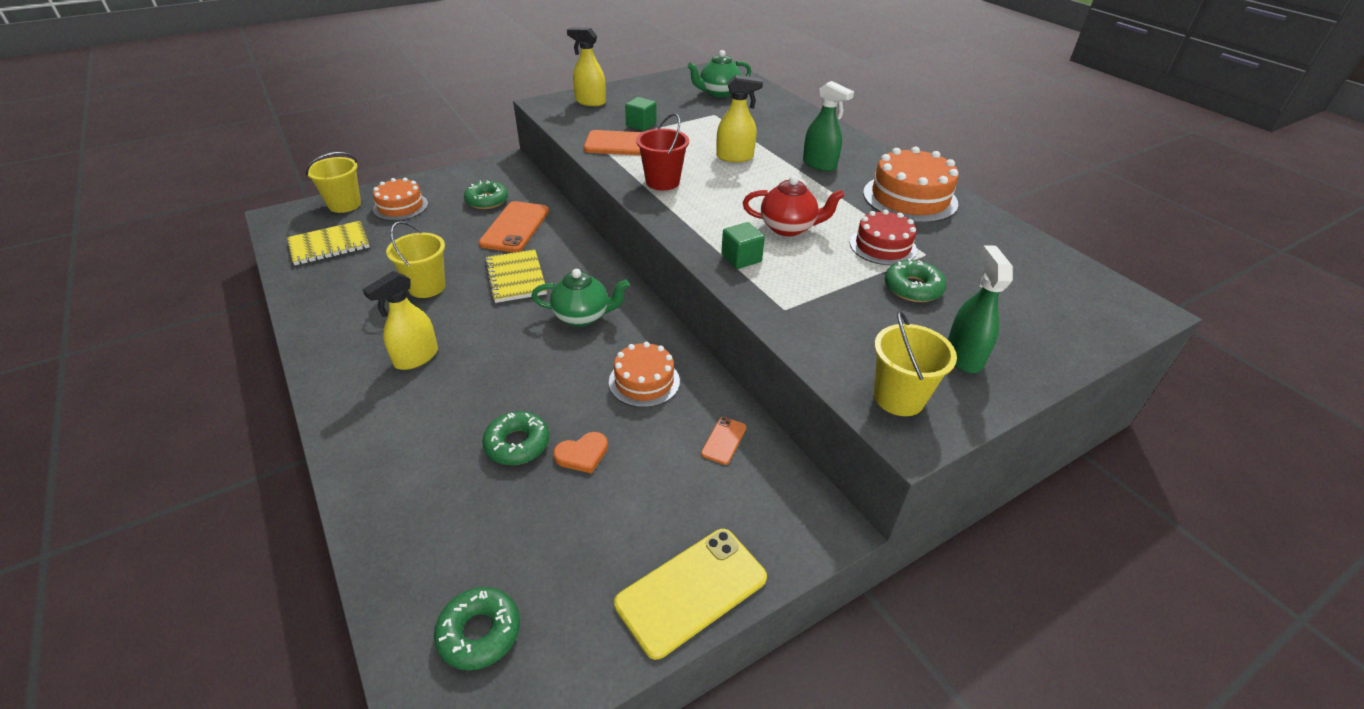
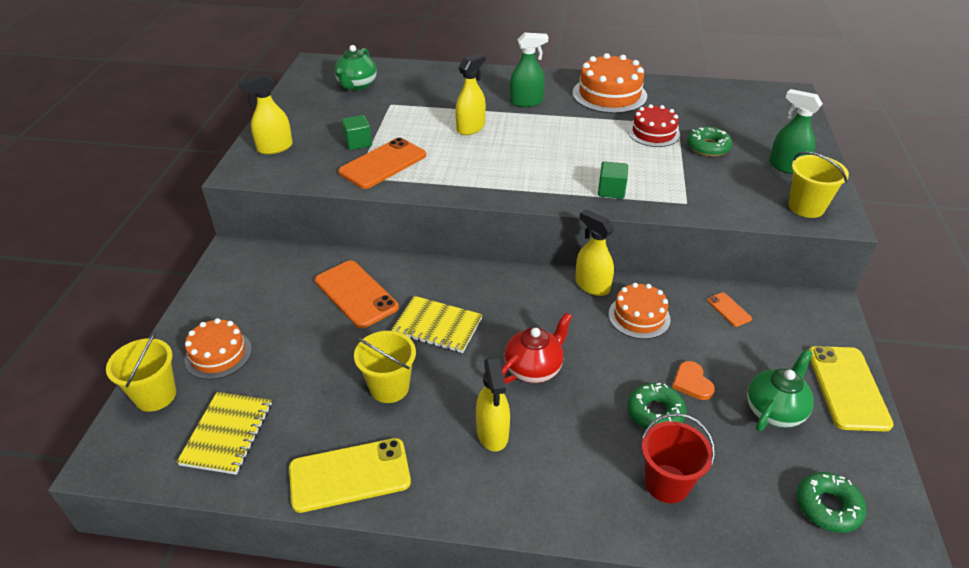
camera: 50 degrees left, 0 degrees up
green donut [464,180,508,209] -> none
green teapot [531,269,630,326] -> green teapot moved to [747,349,814,431]
orange heart [553,432,608,474] -> orange heart turned 150 degrees clockwise [672,361,715,400]
red bucket [636,113,689,190] -> red bucket moved to [642,413,715,503]
red teapot [743,175,844,236] -> red teapot moved to [502,312,572,384]
none -> yellow phone [289,438,411,513]
none -> yellow spray bottle [575,209,614,296]

